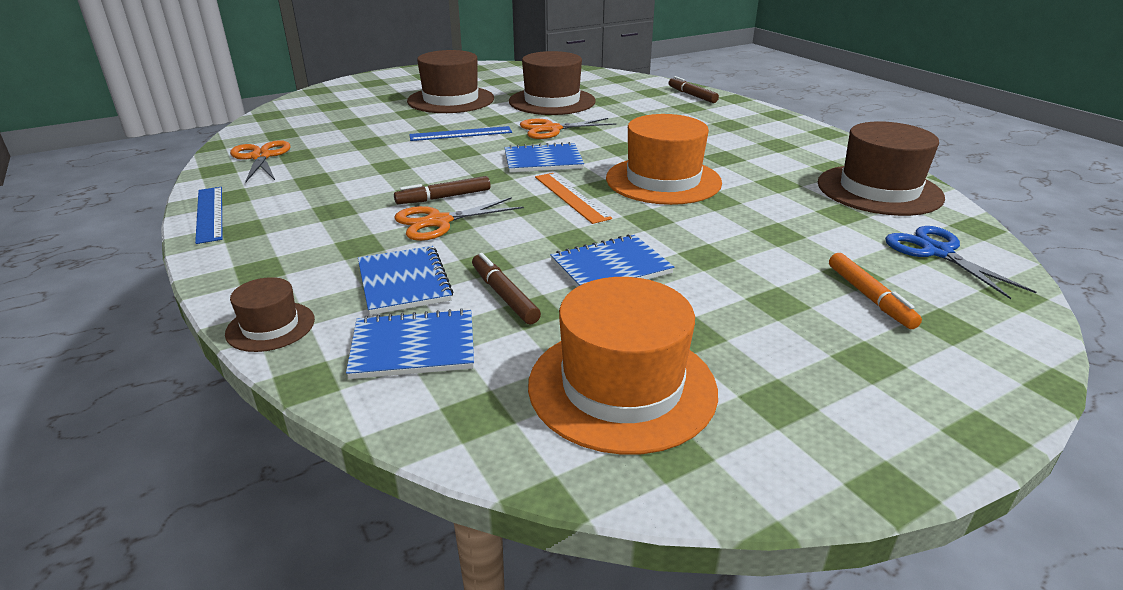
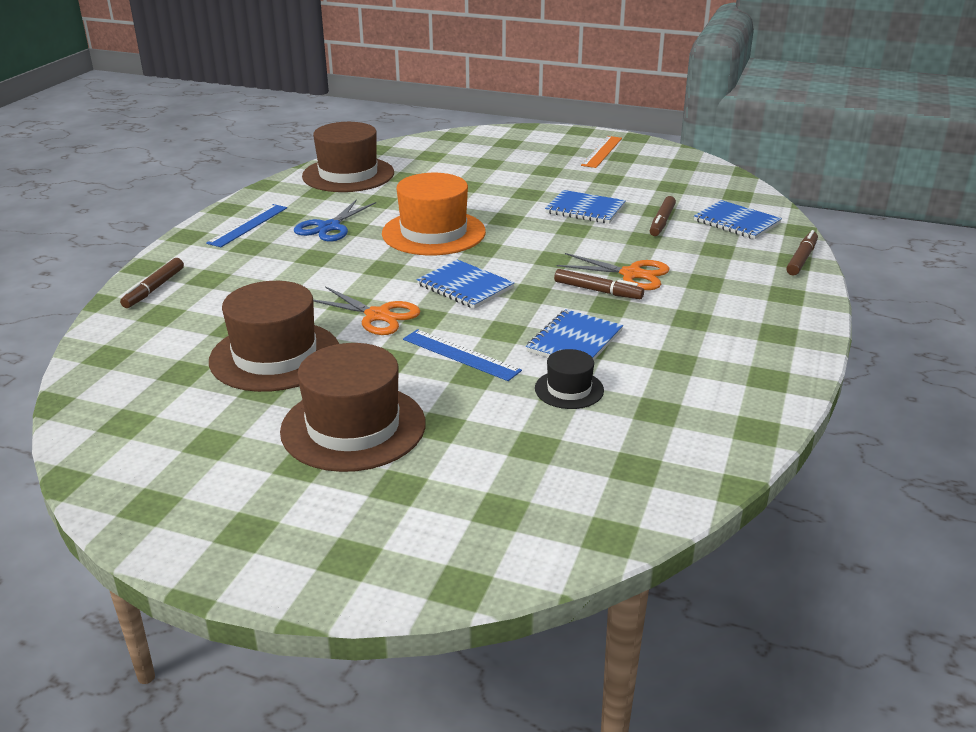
camera: 130 degrees left, 0 degrees up
blue ruler [195,187,223,244] -> blue ruler moved to [206,204,287,247]
brown hat [225,277,315,352] -> brown marker [786,230,818,275]
orange scissors [230,140,291,183] -> none
blue notebook [358,246,454,315] -> blue notebook moved to [526,309,623,360]
orange hat [528,277,718,455] -> none
orange ruler [535,173,612,224] -> orange ruler moved to [581,136,622,168]
orange marker [829,253,922,329] -> none
blue scissors [885,226,1036,299] -> blue scissors moved to [294,199,376,242]
none -> black hat [535,349,604,409]

